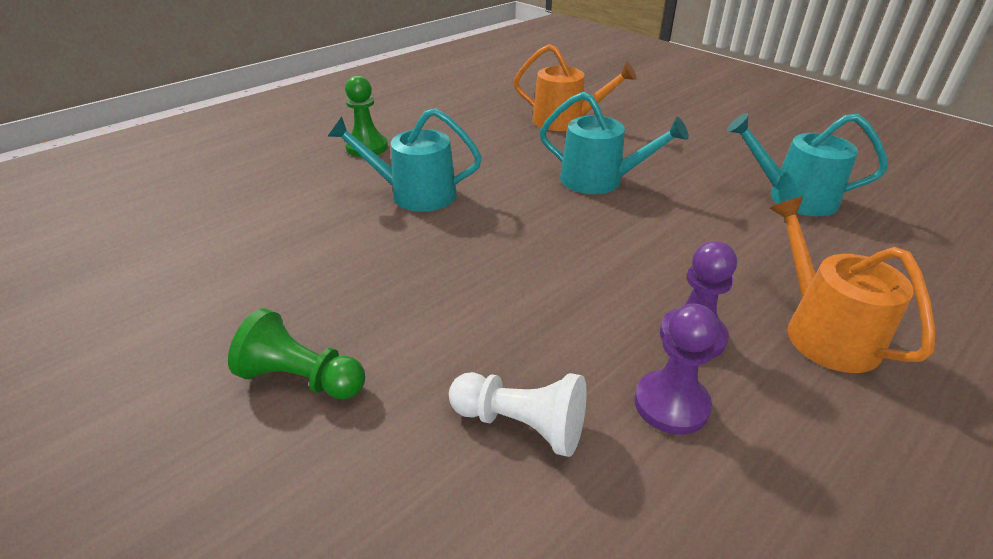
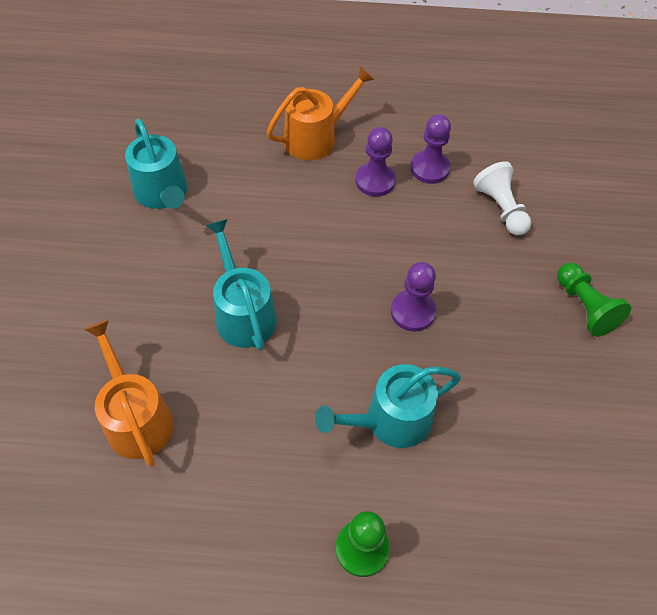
camera: 135 degrees left, 20 degrees up
turquoise watering can [327,108,482,212] -> turquoise watering can turned 105 degrees clockwise [315,364,461,448]
orange watering can [770,197,935,373] -> orange watering can turned 150 degrees counterclockwise [266,66,375,160]
none -> purple pawn [391,262,436,331]

